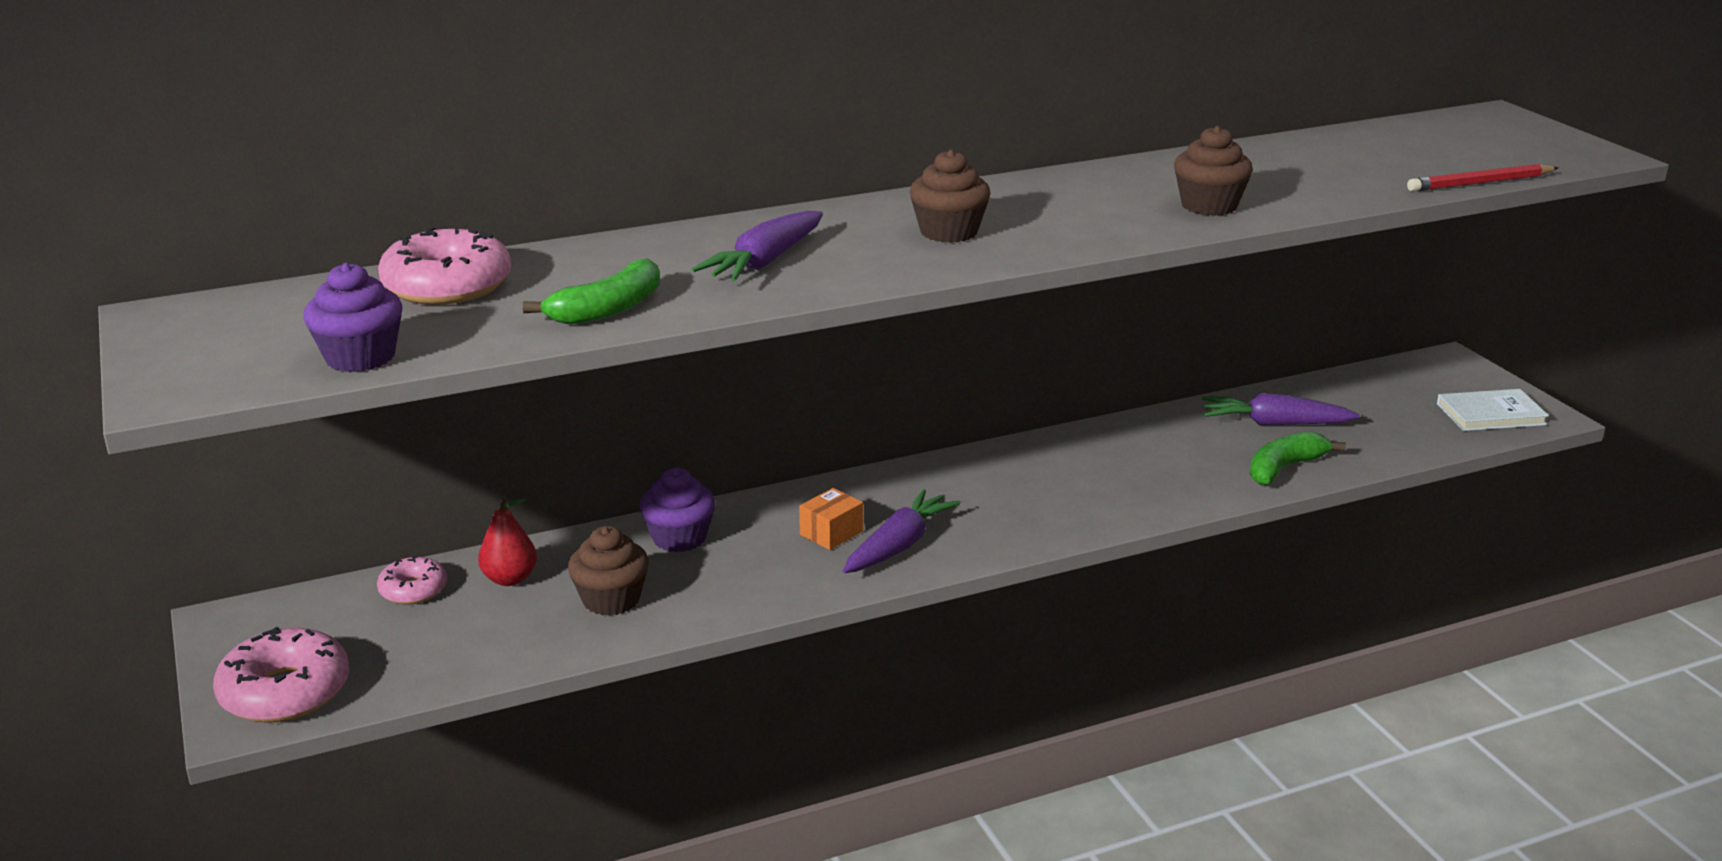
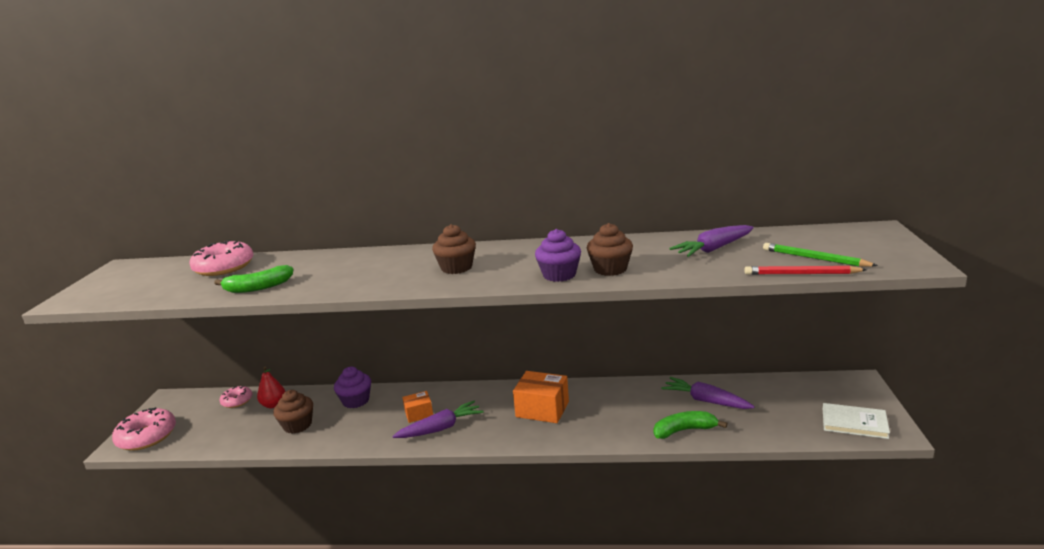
camera: 30 degrees right, 5 degrees down
purple cupcake [303,263,403,372] -> purple cupcake moved to [535,229,581,282]
purple carrot [692,211,823,282] -> purple carrot moved to [669,225,754,257]
none -> orange box [513,371,569,423]
none -> green pencil [763,243,878,267]

